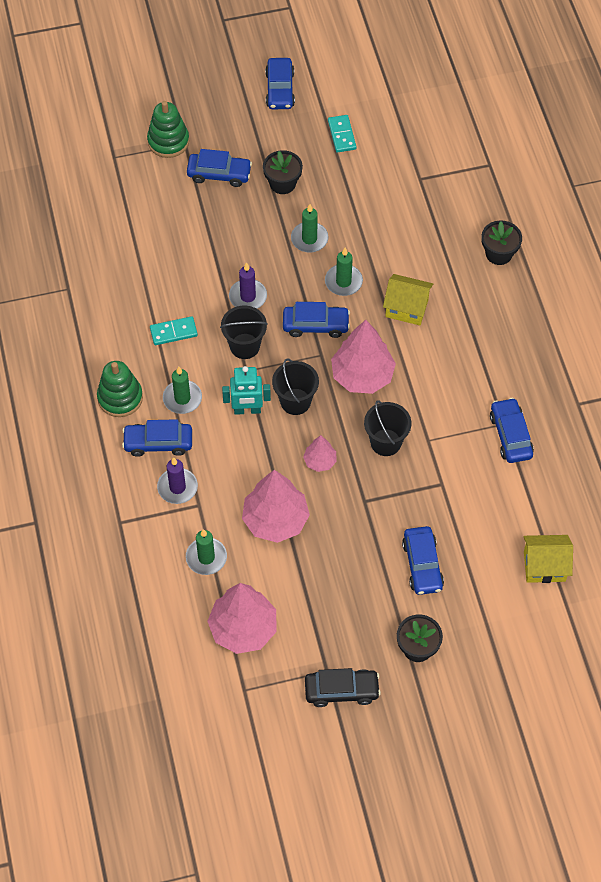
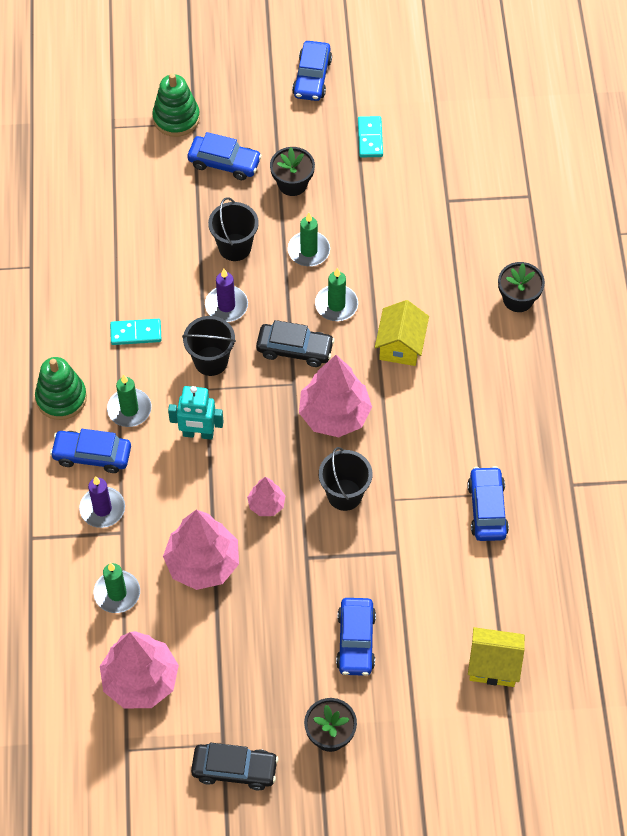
camera: 10 degrees right, 0 degrees up
black bucket [272,358,319,415] -> black bucket moved to [208,197,259,261]
blue car [283,302,350,338] -> black car [256,320,335,367]
yellow house [383,274,433,325] -> yellow house turned 75 degrees clockwise [375,300,429,366]

